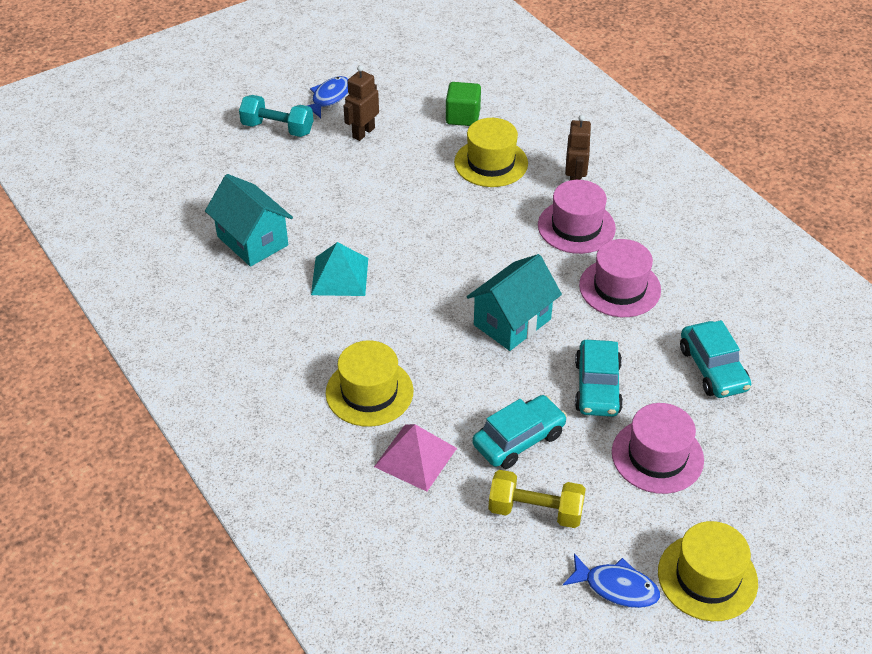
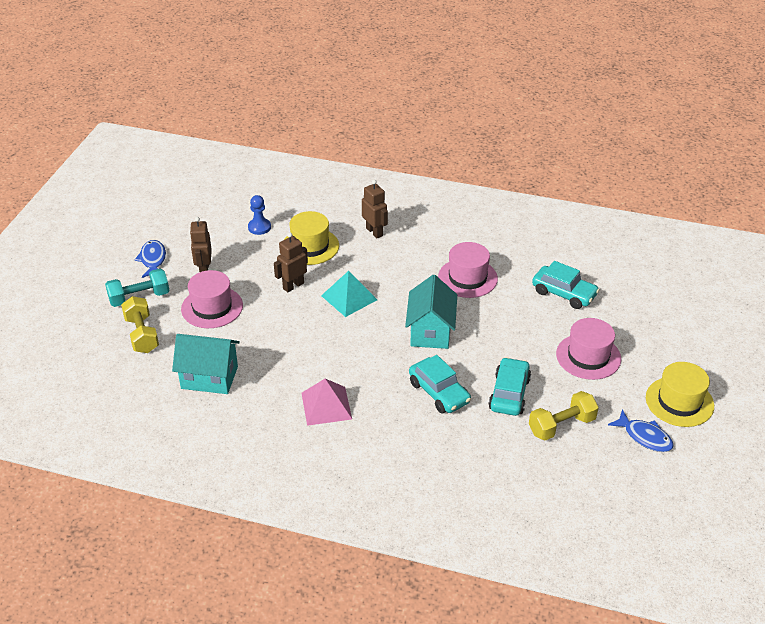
camera: 40 degrees left, 5 degrees down
turquoise pyramid [311,242,368,296] -> turquoise pyramid moved to [321,271,377,317]
yellow hat [326,340,414,427] -> none
pink pyramid [374,424,457,492] -> pink pyramid moved to [301,379,352,426]
green cube [446,82,481,126] -> blue pawn [248,195,271,235]
pink hat [538,180,616,254] -> pink hat moved to [181,270,243,328]
blue fish [563,553,660,608] -> blue fish turned 60 degrees clockwise [608,409,674,452]
turquoise car [575,340,623,417] -> turquoise car moved to [409,355,471,413]
none -> yellow dumbbell [121,296,159,353]
none -> brown robot [274,232,308,292]

